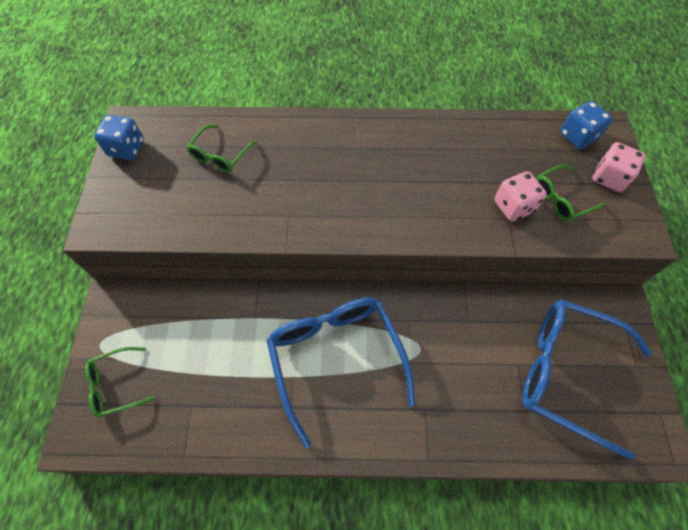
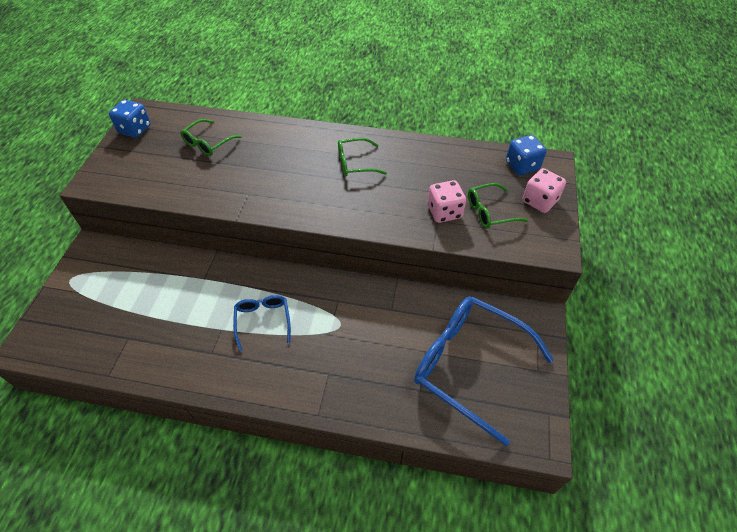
camera: 10 degrees right, 10 degrees down
green glasses [85,347,155,417] -> green glasses moved to [338,138,387,176]
blue glasses [266,298,415,448] -> blue glasses [233,295,291,351], size x0.49

